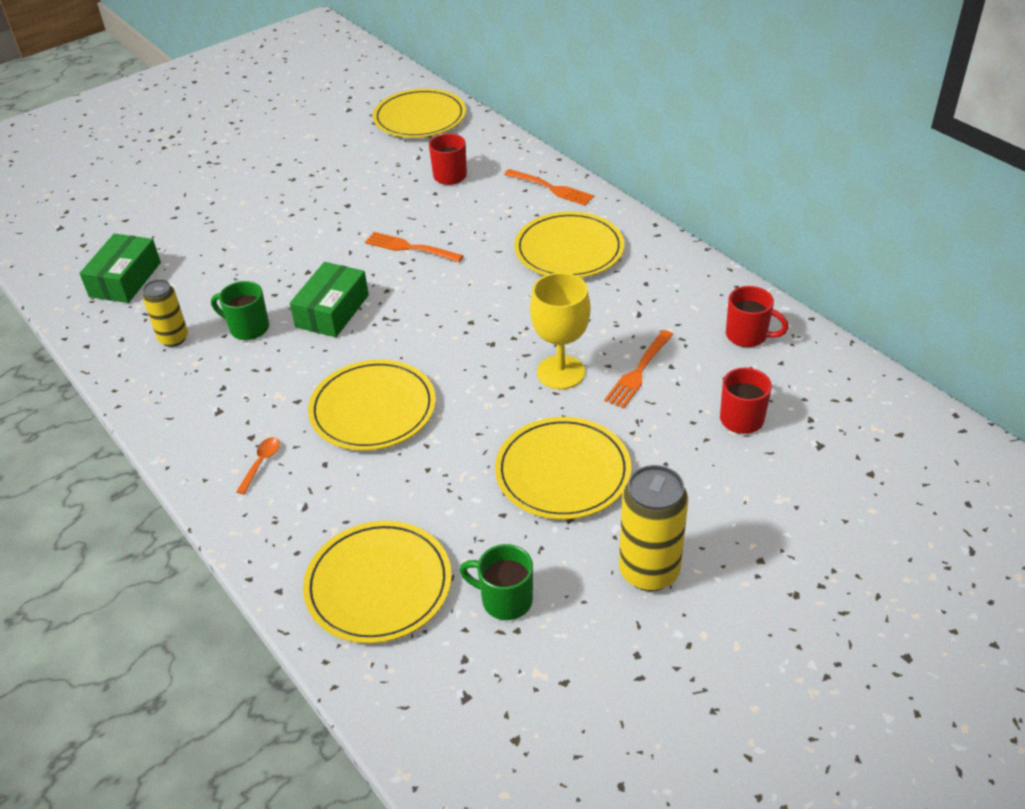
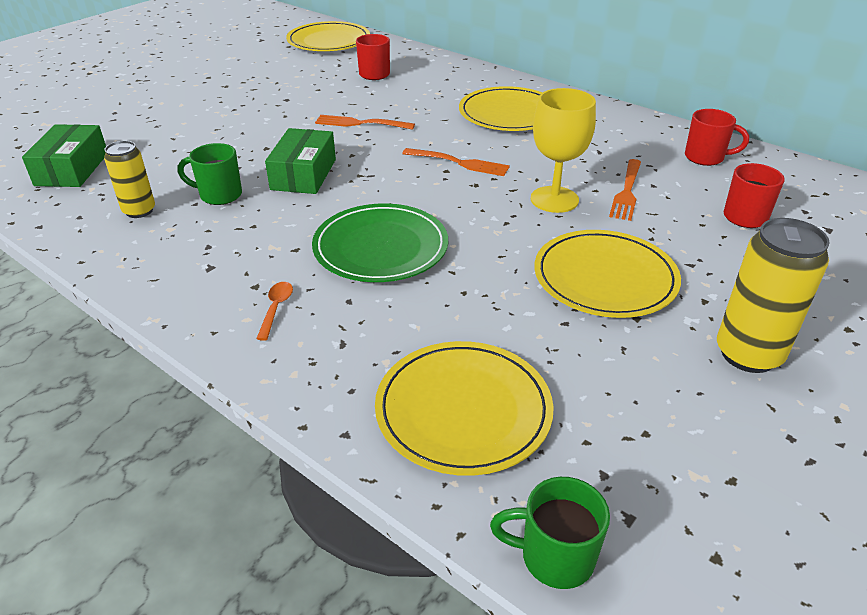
camera: 15 degrees left, 5 degrees down
yellow plate [308,360,436,451] -> green plate [312,203,448,282]
green mug [460,544,533,620] -> green mug moved to [490,477,610,589]
orange fork [504,169,594,206] -> orange fork moved to [402,148,510,176]

